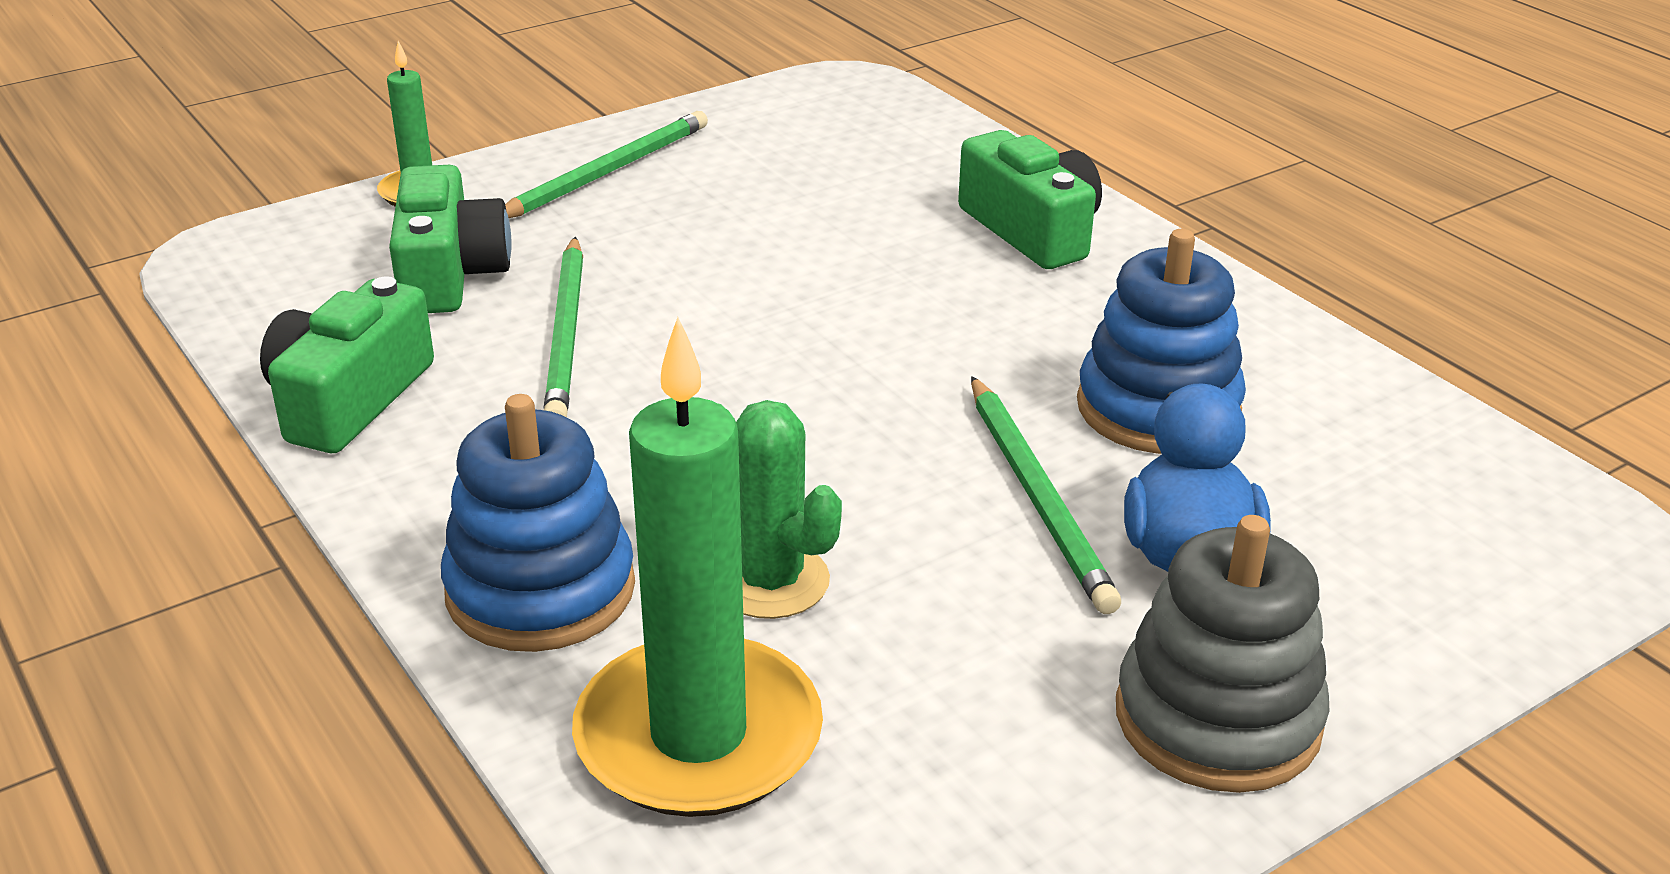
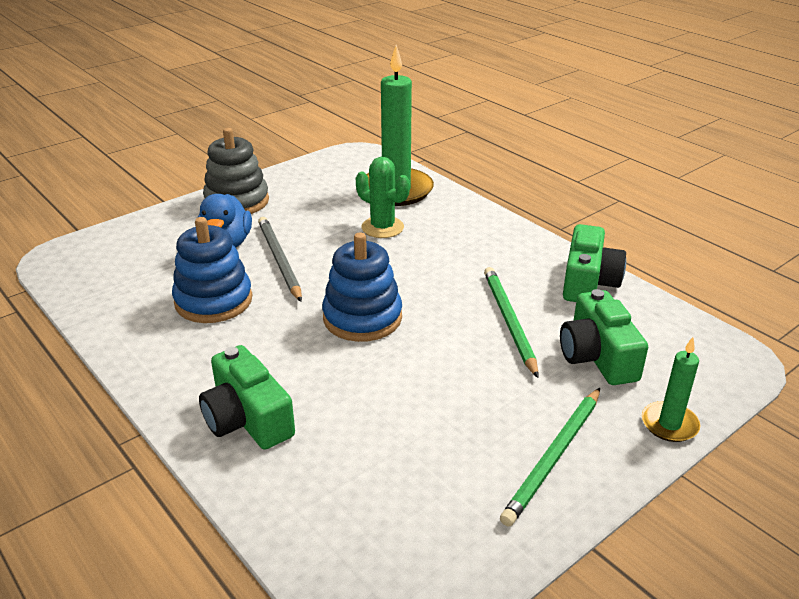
camera: 175 degrees right, 0 degrees up
blue stacking toy [441,394,635,652] -> blue stacking toy moved to [322,232,402,342]
green pencil [971,376,1121,614] -> grey pencil [258,217,302,302]

